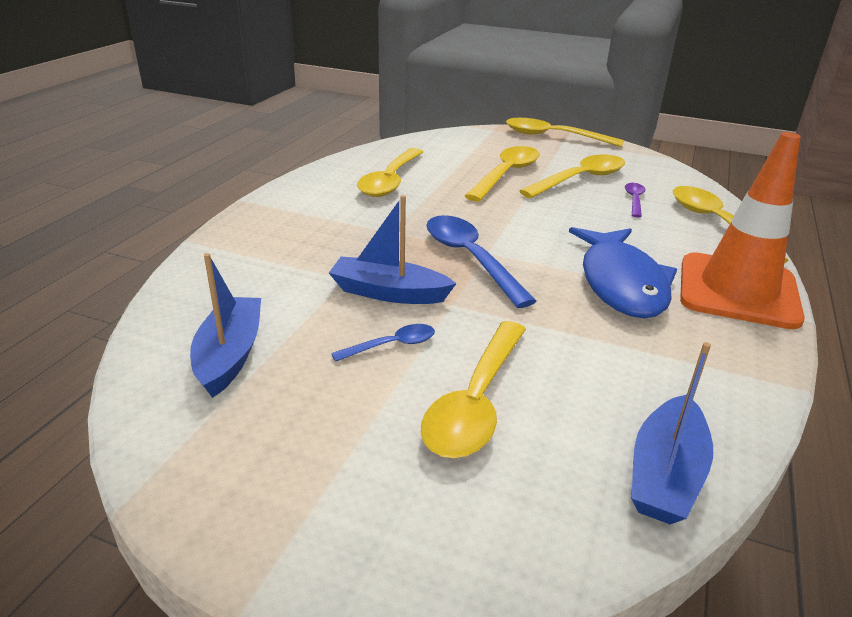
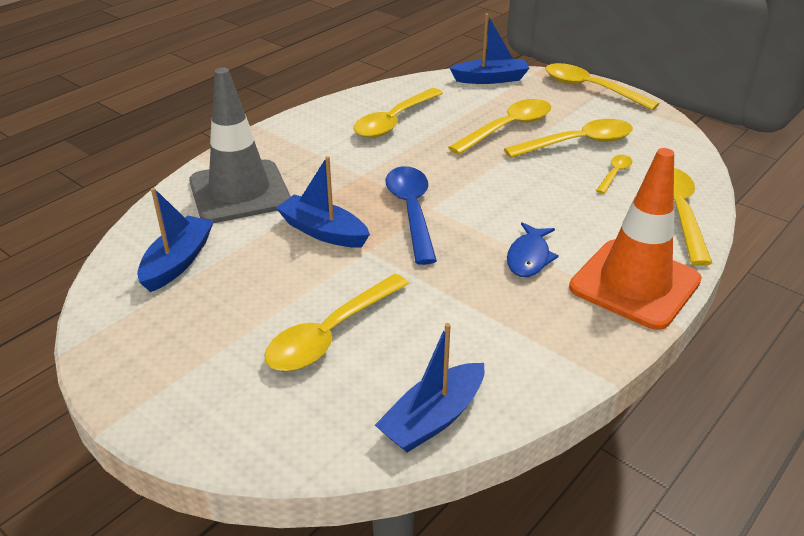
camera: 20 degrees right, 5 degrees up
blue spoon [331,324,435,362] -> none
blue fish [569,227,677,318] -> blue fish [507,222,559,277], size x0.56
purple spoon [625,183,645,217] -> yellow spoon [596,155,632,194]
none -> grey traffic cone [189,68,291,223]
none -> blue boat [450,14,530,84]

